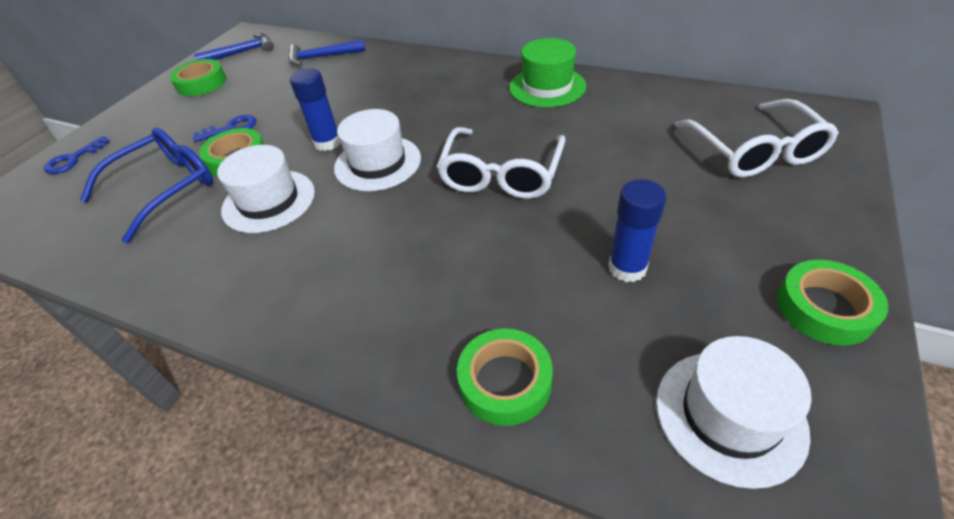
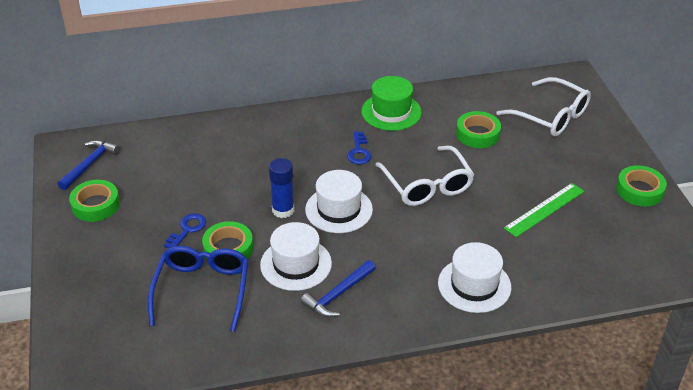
camera: 40 degrees left, 5 degrees down
blue key [44,136,110,174] -> blue key moved to [347,131,371,165]
blue hammer [289,39,365,66] -> blue hammer moved to [300,260,375,318]
green tape [457,328,553,426] -> green tape moved to [456,111,501,148]
blue glue stick [608,179,666,282] -> green ruler [504,183,584,237]
white hat [656,336,812,489] -> white hat moved to [438,242,511,313]

